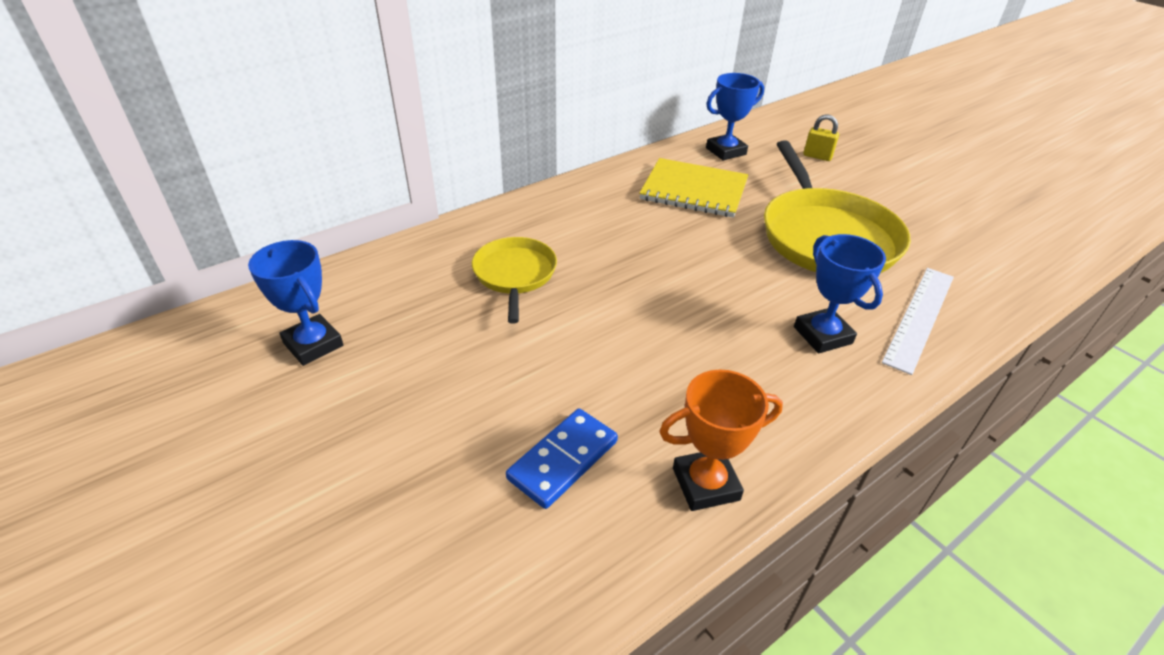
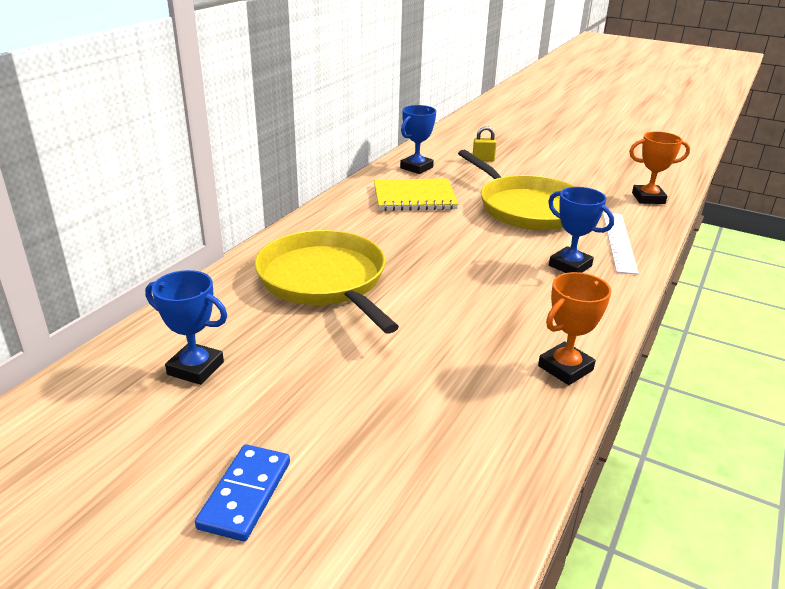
camera: 25 degrees left, 10 degrees down
yellow pan [472,237,557,324] -> yellow pan [255,230,399,334], size x1.77
blue domino [506,408,618,509] -> blue domino moved to [195,444,290,541]
none -> orange trophy [629,131,690,204]

